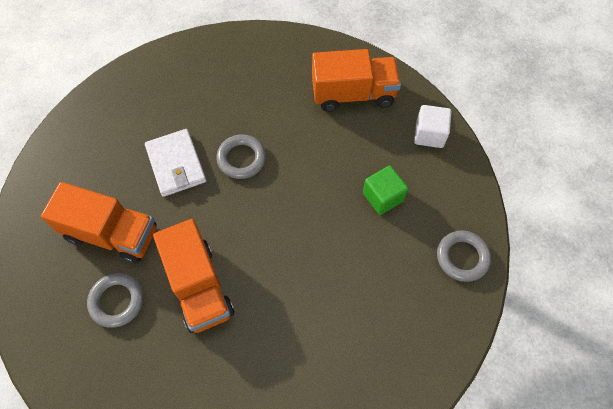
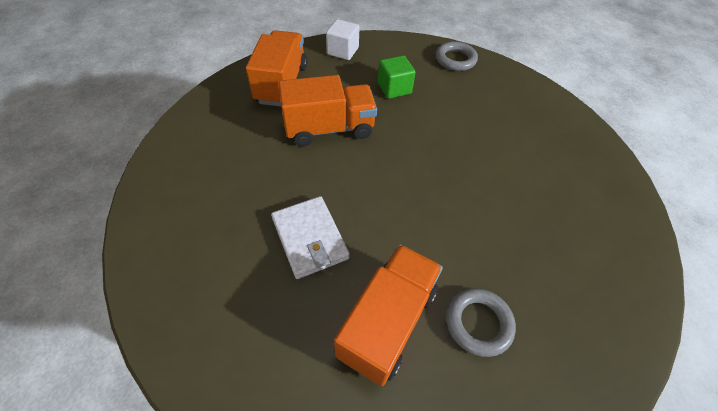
camera: 80 degrees left, 10 degrees down
white wallet [145,129,206,197] -> white wallet turned 75 degrees clockwise [271,196,350,279]
orange truck [153,219,234,333] -> orange truck moved to [278,75,377,146]
grey ring [216,134,266,179] -> none

